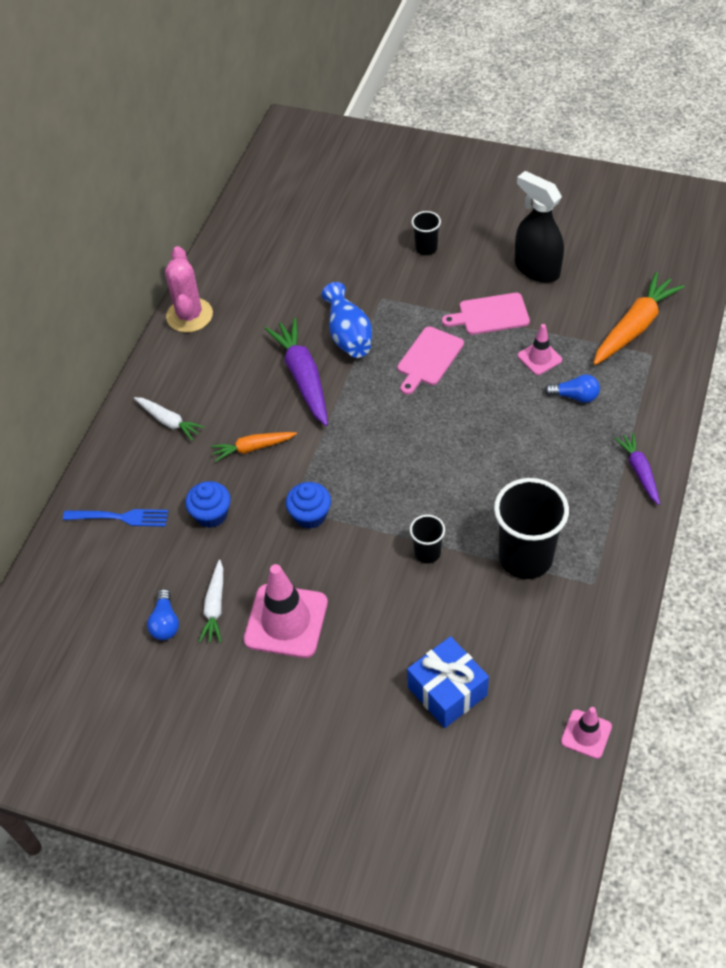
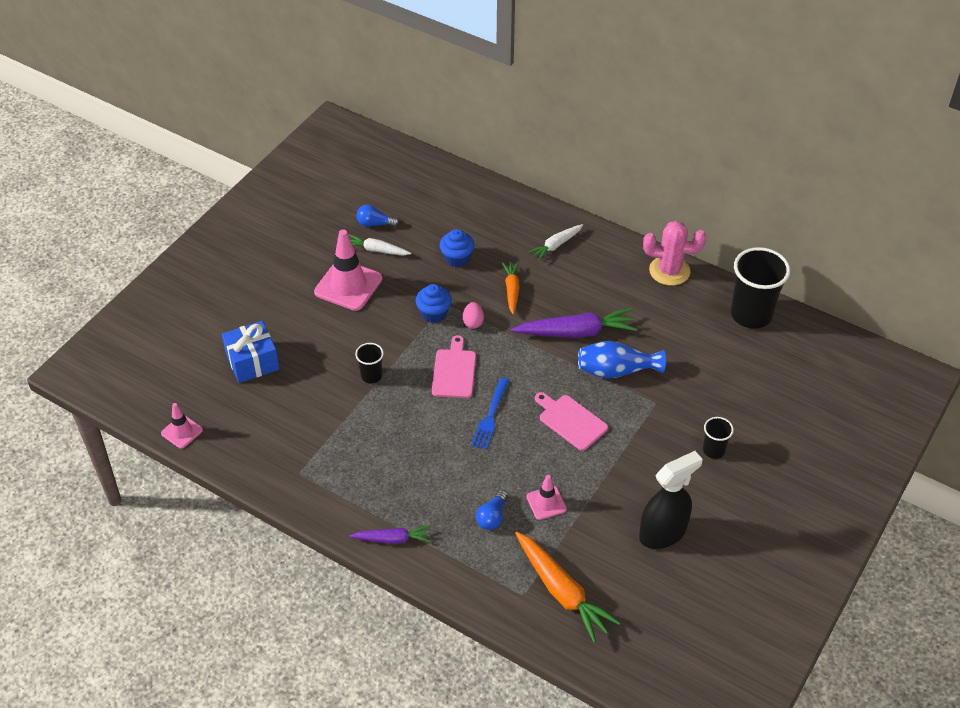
camera: 100 degrees right, 5 degrees down
blue fork [63,509,168,527] -> blue fork moved to [471,378,509,450]
pink cutting board [442,293,530,335] -> pink cutting board moved to [432,335,476,398]
black cup [494,478,569,579] -> black cup moved to [731,247,790,329]
none -> pink egg [463,302,484,329]

